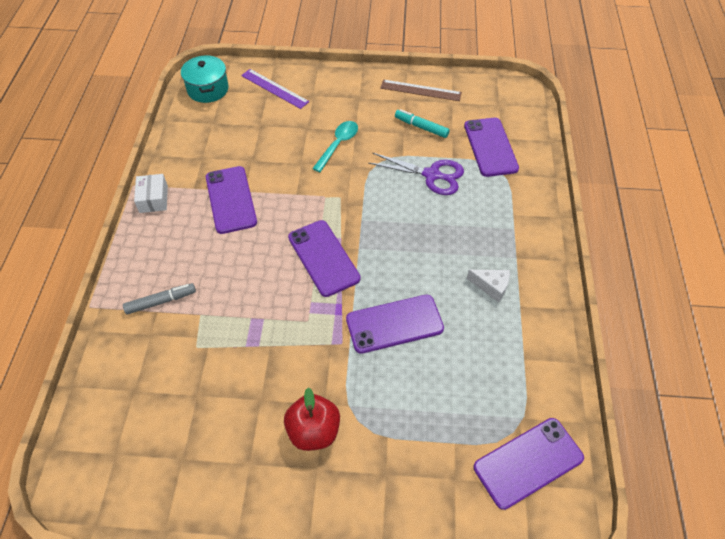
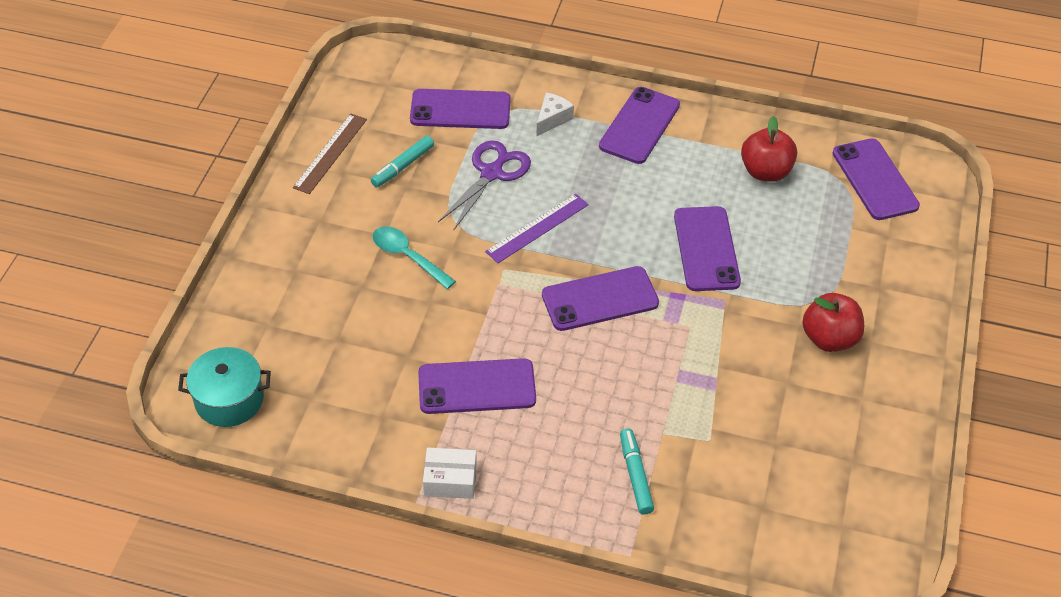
camera: 80 degrees left, 5 degrees down
grey marker [123,283,196,315] -> turquoise marker [620,428,654,515]
purple ruler [241,69,309,109] -> purple ruler moved to [485,194,589,263]
white cheese [467,270,510,302] -> white cheese moved to [536,93,574,137]
none -> purple phone [599,87,680,164]
none -> red apple [741,116,797,181]

